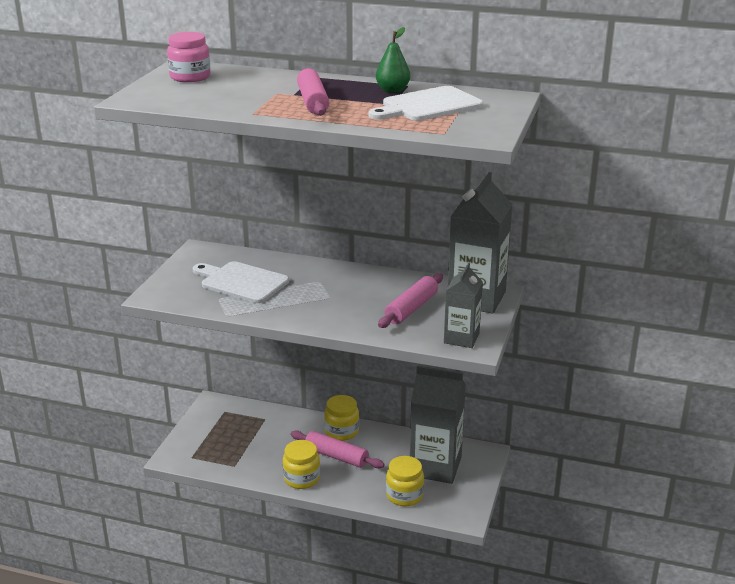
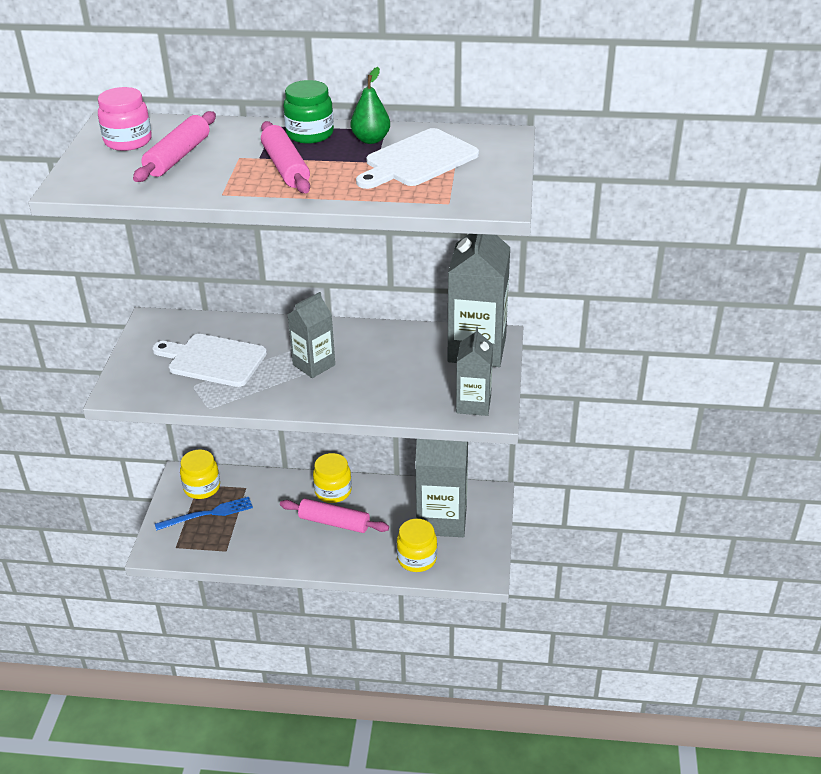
camera: 10 degrees left, 10 degrees up
yellow jar [283,440,320,489] -> yellow jar moved to [180,449,220,499]
pink rolling pin [378,273,443,328] -> pink rolling pin moved to [133,111,216,182]
none -> blue fork [155,497,253,531]
none -> green jar [283,80,334,144]
none -> grey carton [288,292,335,378]

